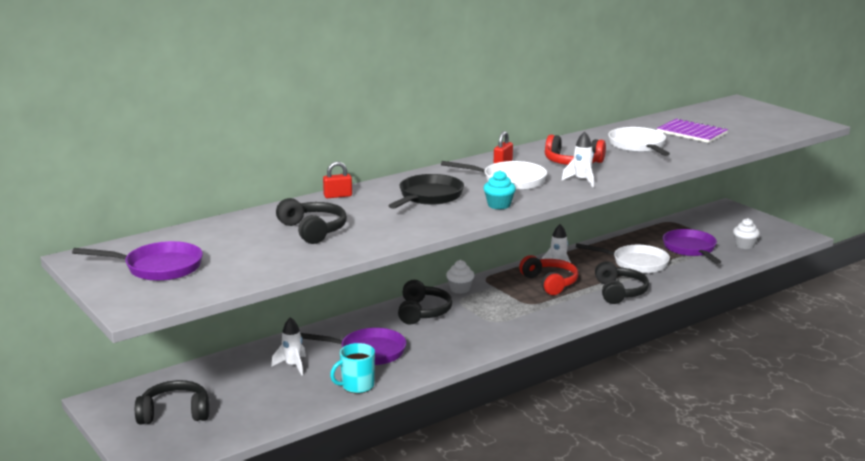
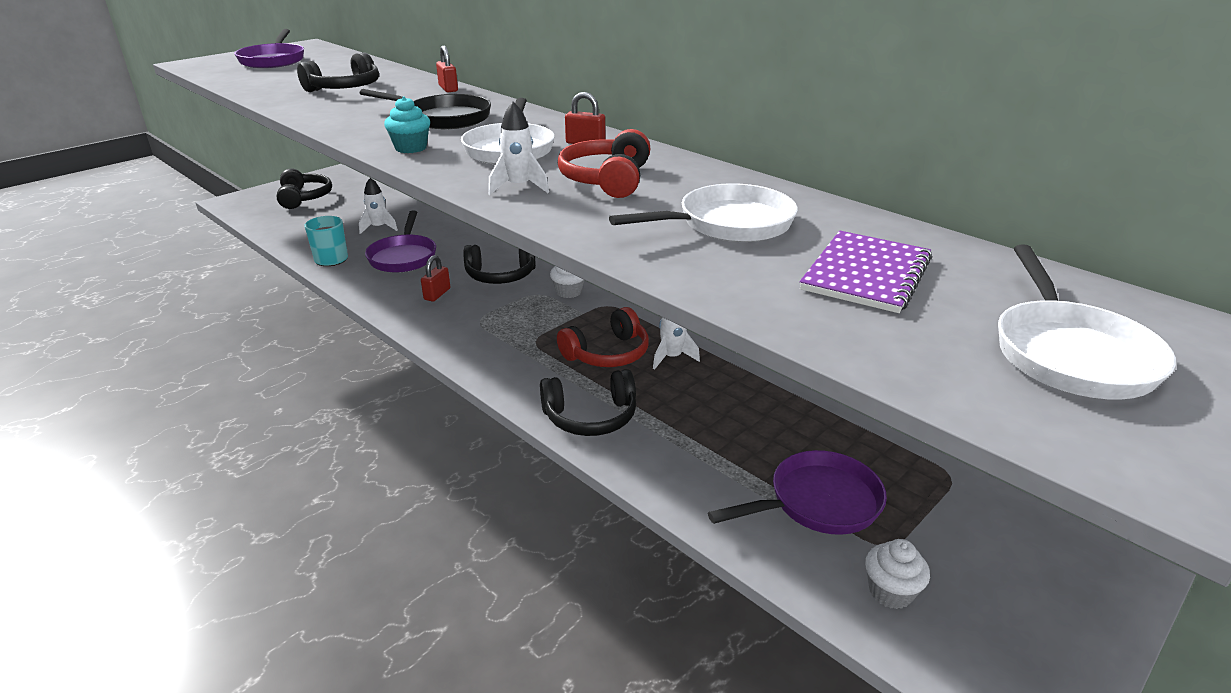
camera: 80 degrees right, 10 degrees up
white pan [576,243,670,273] -> white pan moved to [998,245,1176,399]
none -> red padlock [421,255,450,302]

